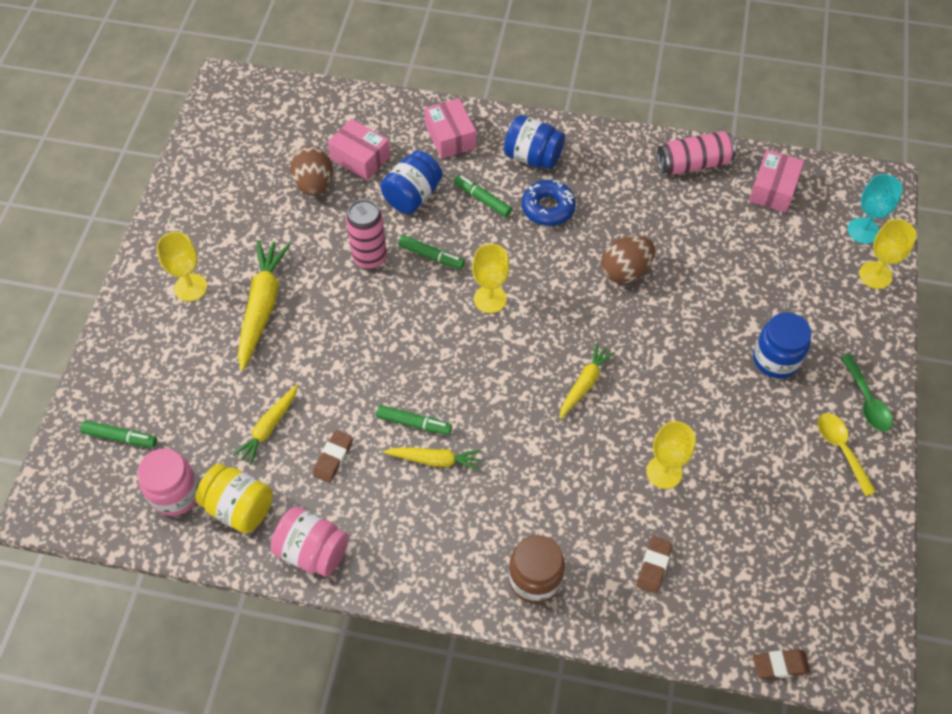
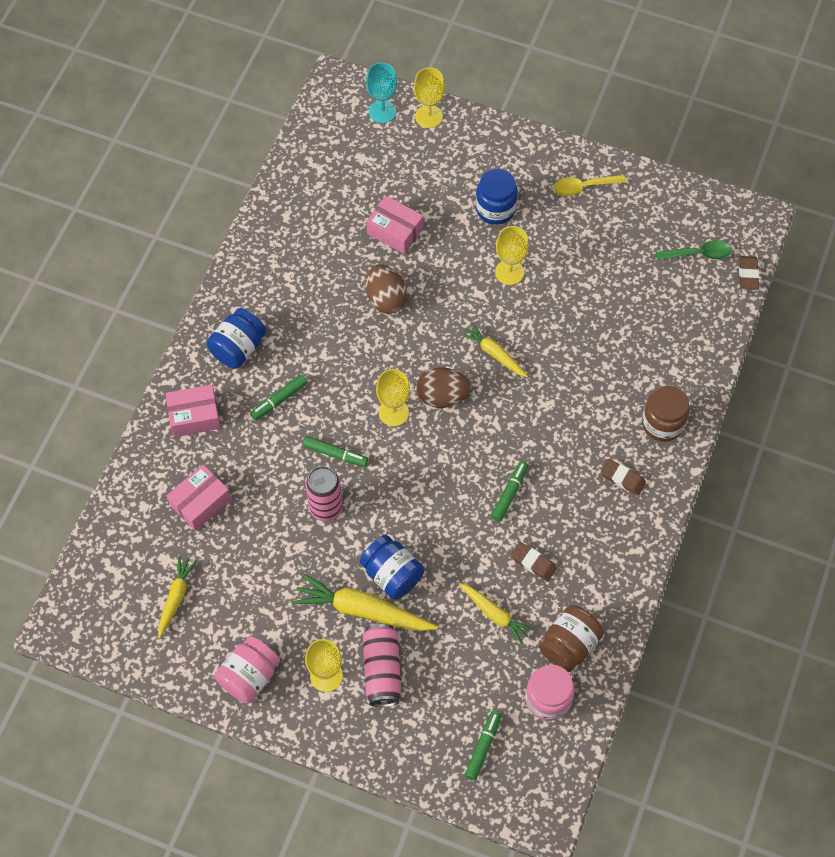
camera: 80 degrees left, 5 degrees up
yellow jar [195,464,273,533] -> brown jar [539,605,604,672]
pink jar [271,507,349,577] -> pink jar moved to [215,636,280,704]
brown egg [290,146,333,196] -> brown egg moved to [416,367,471,408]
blue jar [380,151,443,214] -> blue jar moved to [360,535,424,599]
yellow carrot [383,448,482,471] -> yellow carrot moved to [158,556,197,639]
green marker [398,235,465,269] -> green marker turned 75 degrees clockwise [303,436,368,467]
blue donut [522,180,576,226] -> none
brown eraser [636,536,672,594] -> brown eraser moved to [601,459,646,495]
yellow goblet [646,421,696,489] -> yellow goblet moved to [495,226,529,285]
pink can [657,131,736,175] -> pink can moved to [363,624,401,707]
pink box [749,150,804,213] -> pink box moved to [366,196,423,254]
green spoon [841,355,893,431] -> green spoon moved to [656,240,731,260]

